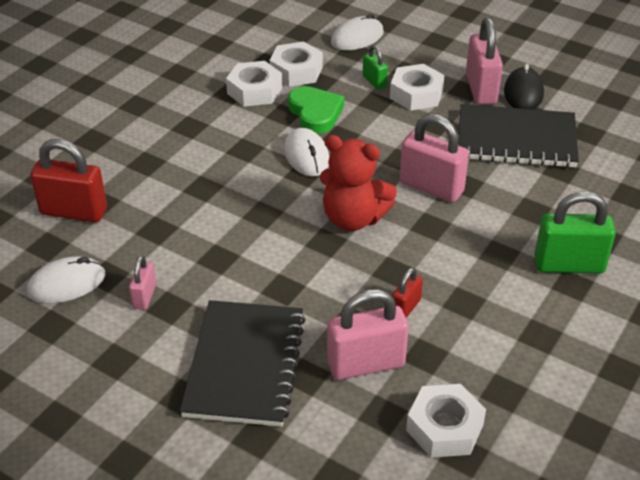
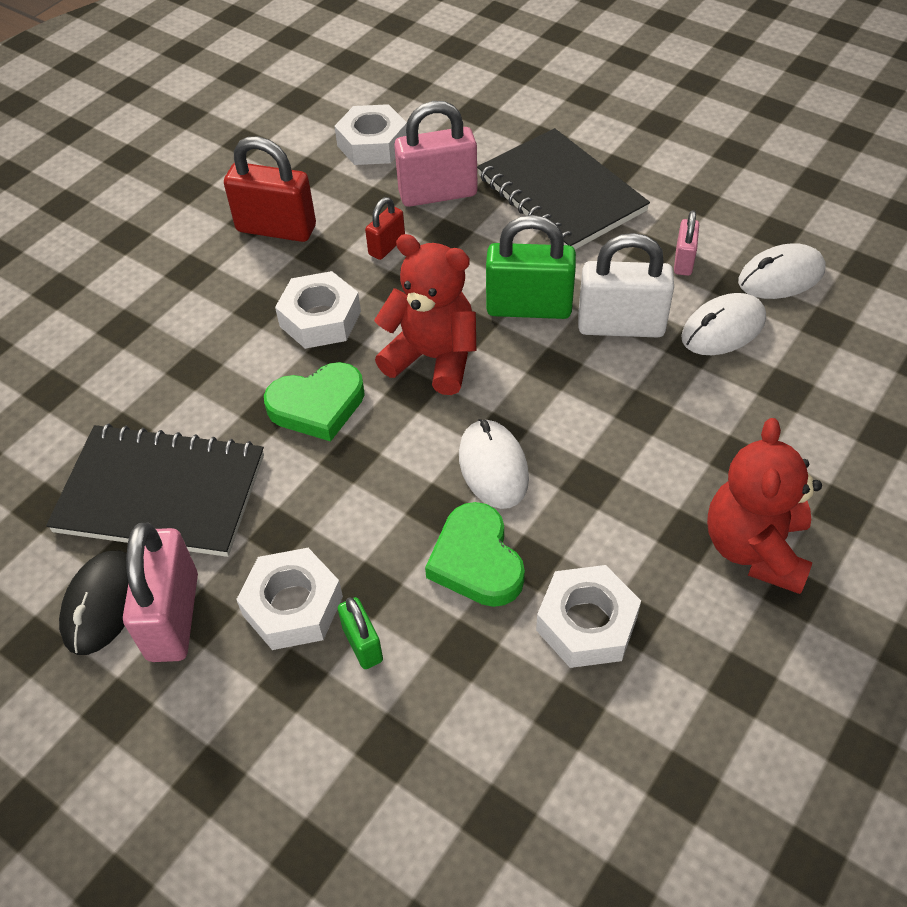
camera: 175 degrees left, 10 degrees up
red padlock [30,139,107,222] -> red padlock moved to [224,136,316,242]
black notebook [180,300,306,427] -> black notebook turned 45 degrees counterclockwise [477,128,650,250]
white nut [269,42,323,87] -> white nut moved to [275,271,361,349]
white mouse [331,14,384,50] -> white mouse moved to [681,293,766,355]
pink padlock [399,114,469,202] -> green heart [264,362,365,442]
green padlock [534,191,616,274] -> green padlock moved to [486,215,576,319]
none -> white padlock [578,233,674,338]
none -> red teddy bear [707,418,822,594]

